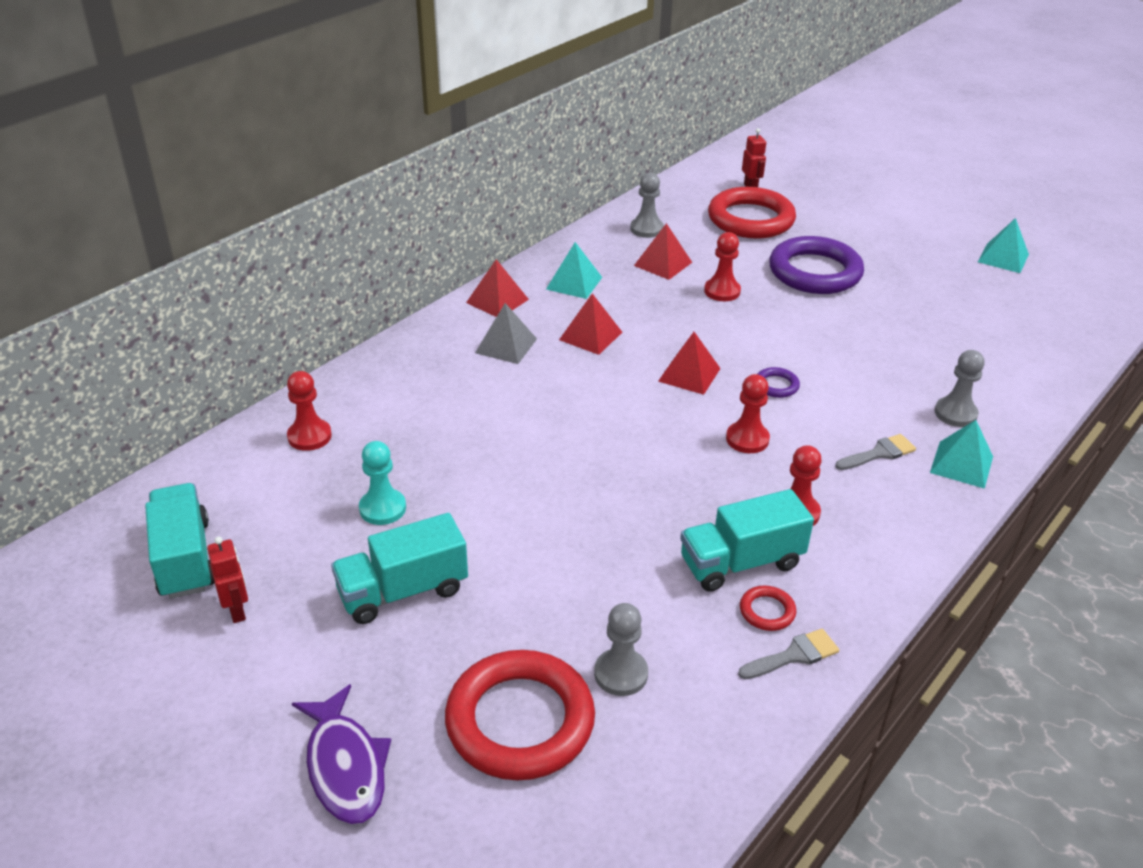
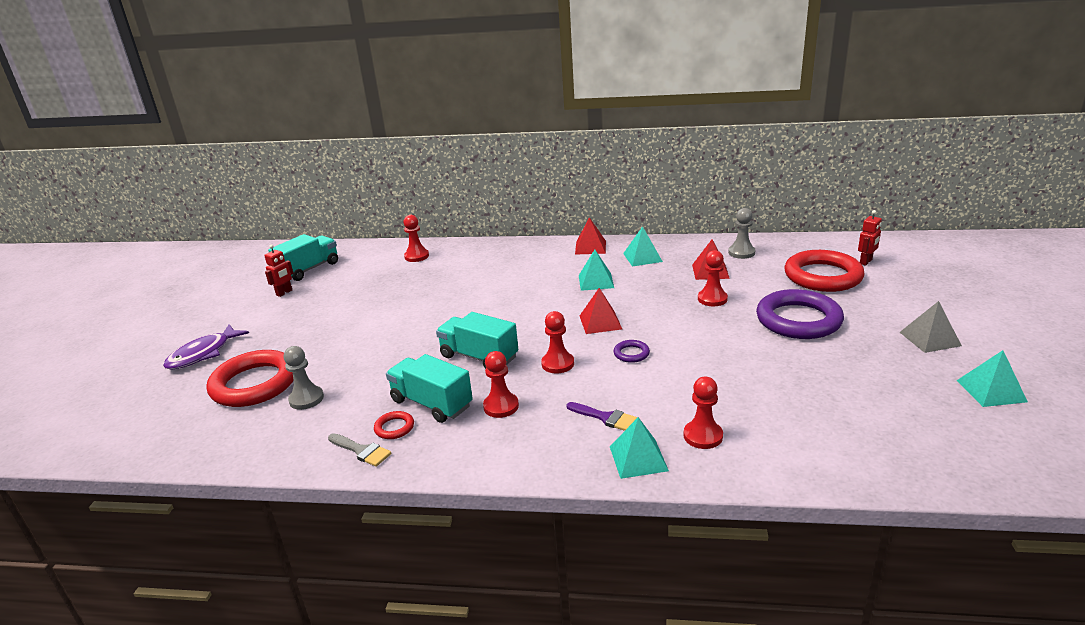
camera: 60 degrees right, 10 degrees down
turquoise truck [331,513,468,624] -> turquoise truck moved to [436,312,518,369]
turquoise pawn [359,441,406,525] -> none
grey pyramid [475,303,537,364] -> grey pyramid moved to [900,301,962,353]
red pyramid [559,293,622,355] -> turquoise pyramid [579,250,614,291]
grey brush [835,434,916,470] -> purple brush [566,402,637,431]
grey pawn [935,350,985,427] -> red pawn [684,377,723,449]

